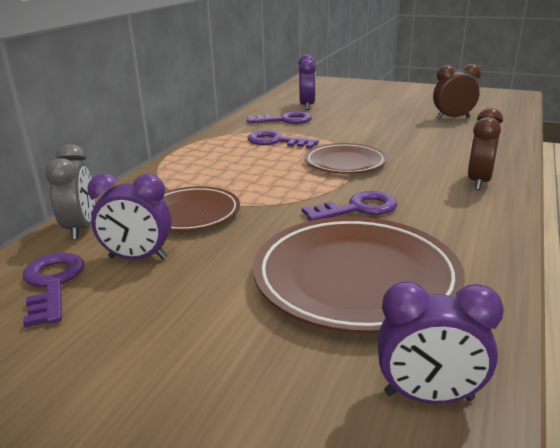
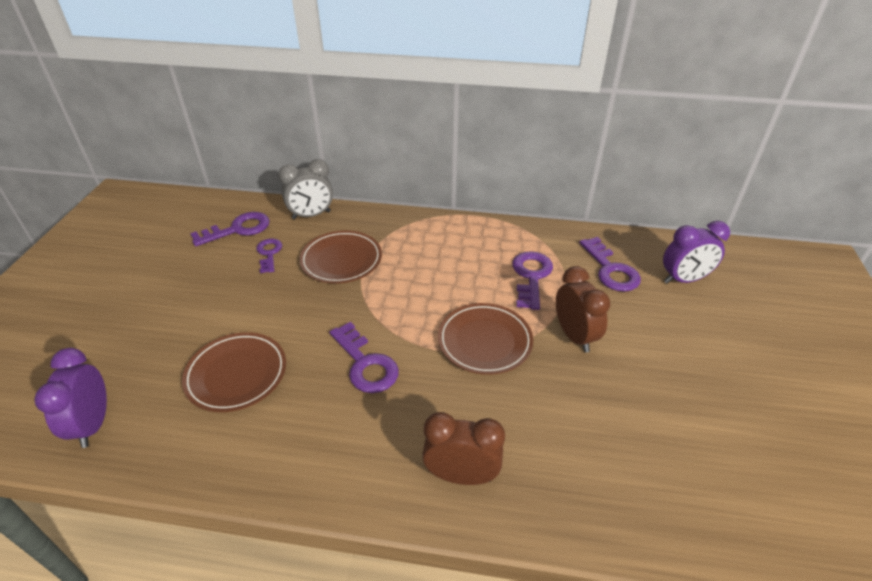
camera: 75 degrees right, 15 degrees up
purple clock [87,173,172,259] -> purple key [256,238,282,273]
brown plate [253,217,465,334] -> brown plate [182,332,286,412], size x0.60
brown clock [433,64,481,119] -> brown clock moved to [556,266,610,353]

